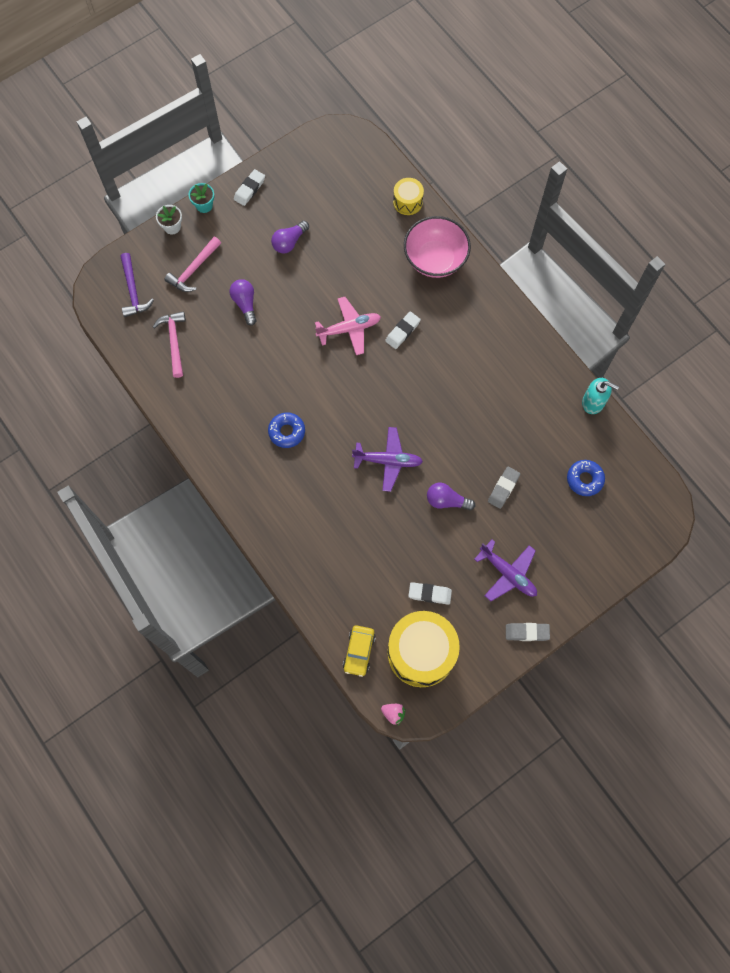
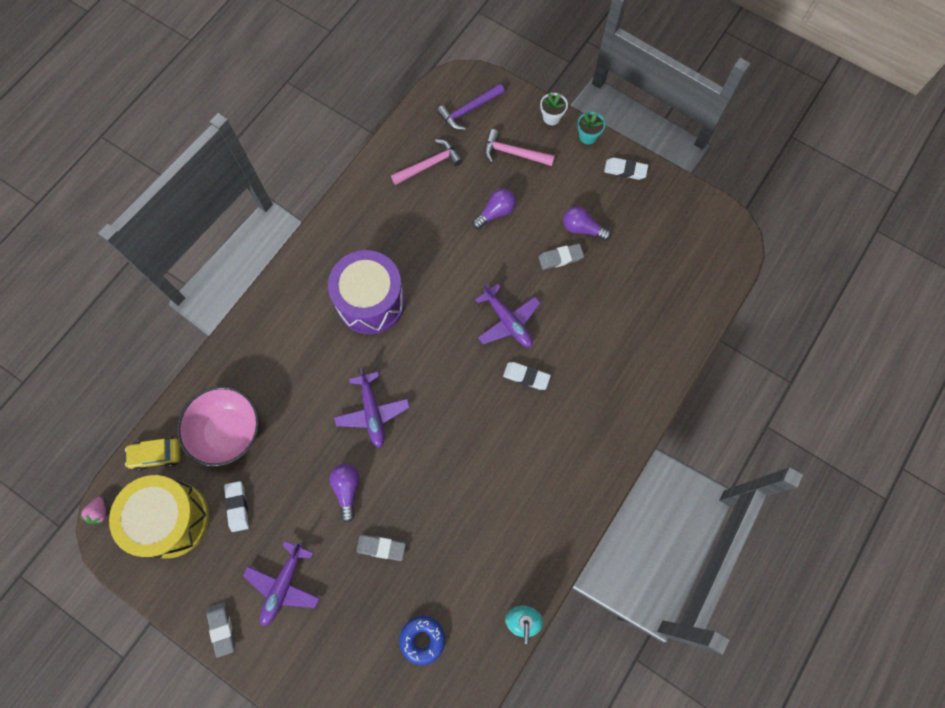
camera: 70 degrees right, 0 degrees up
blue donut [268,412,305,448] -> purple drum [328,250,405,334]
pink plane [315,297,381,355] -> purple plane [475,283,540,347]
yellow drum [393,178,424,215] -> none
pink bowl [404,216,471,278] -> pink bowl moved to [177,386,259,467]
none -> grey eraser [539,244,584,270]

